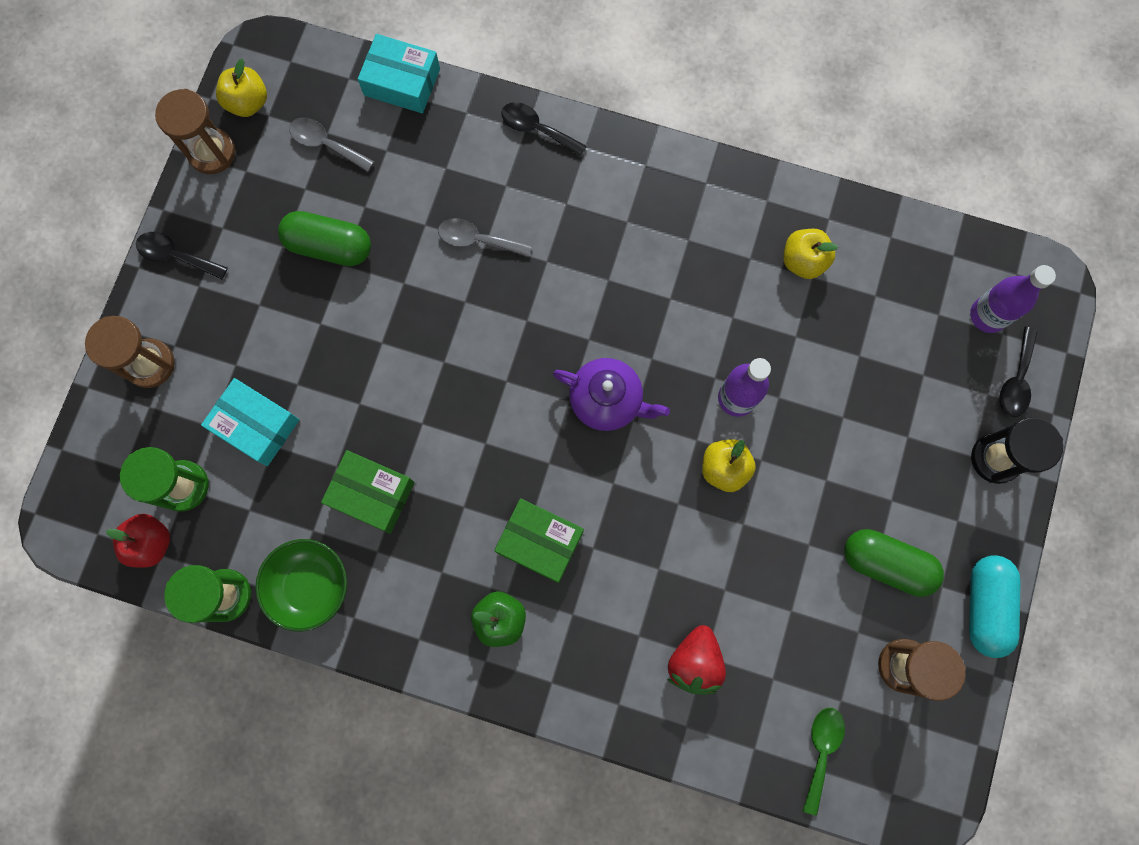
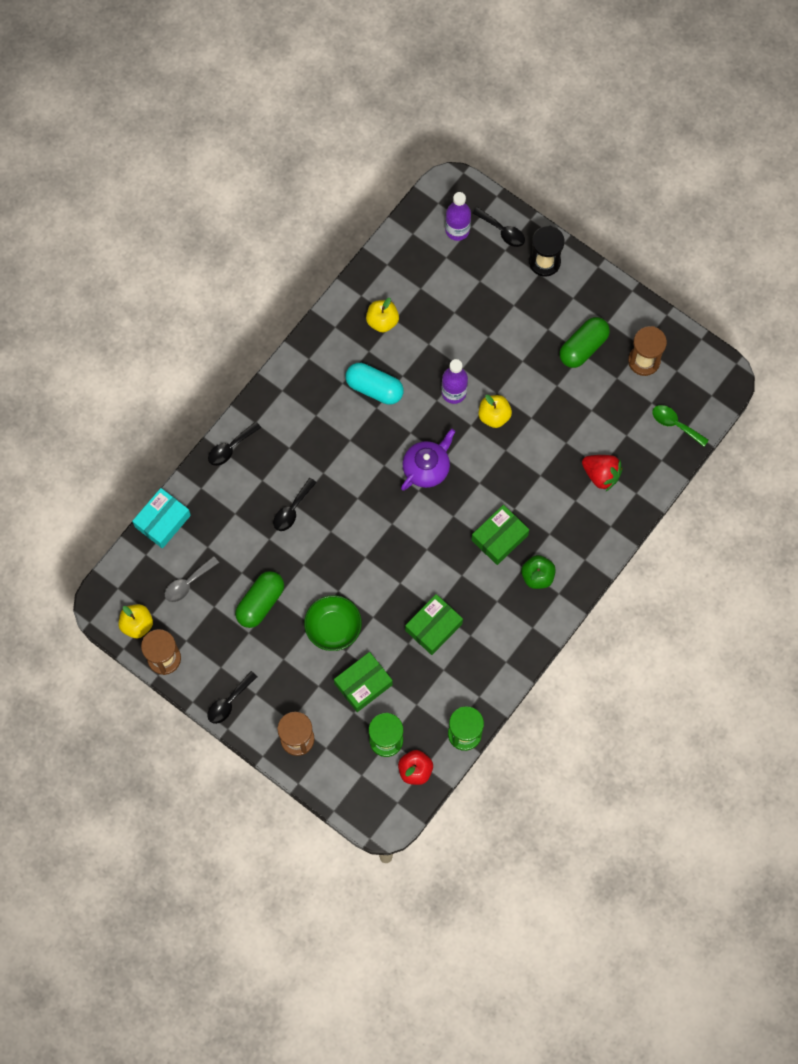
camera: 70 degrees left, 5 degrees down
turquoise box [201,378,299,466] -> green box [334,652,393,712]
green bowl [255,539,347,632] -> green bowl moved to [304,595,362,651]
grey spoon [438,218,532,257] -> black spoon [273,478,317,531]
turquoise capsule [969,555,1021,658] -> turquoise capsule moved to [345,363,404,405]

